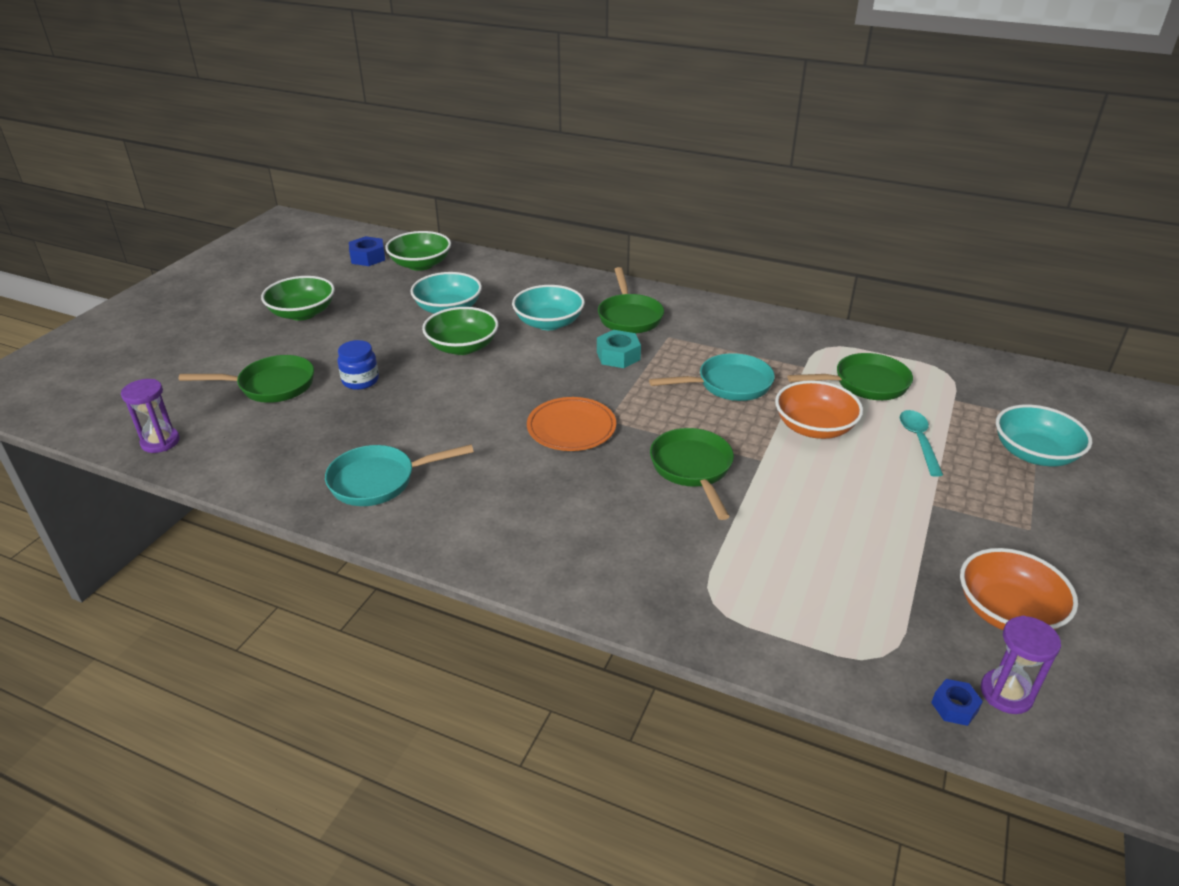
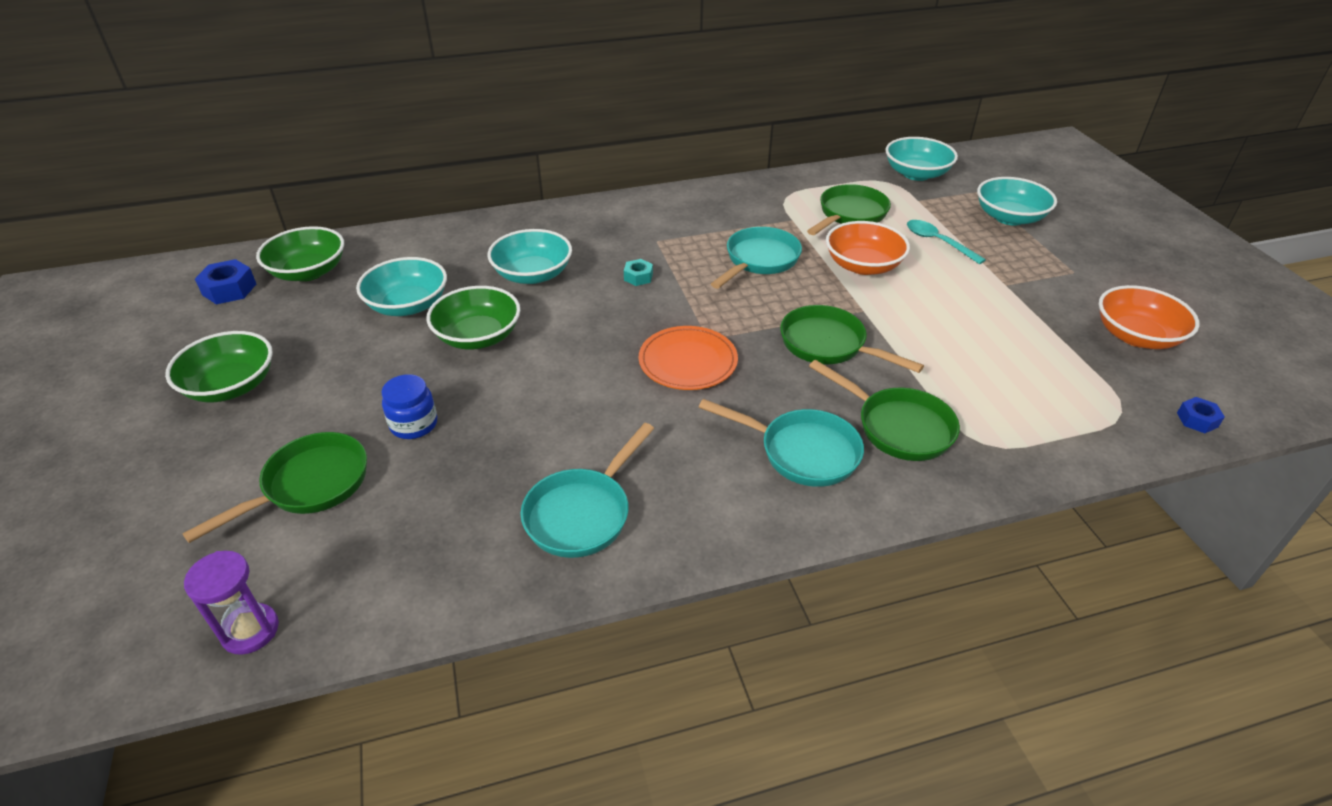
camera: 40 degrees left, 5 degrees up
turquoise nut [597,330,641,368] -> turquoise nut [624,259,653,286], size x0.62
green pan [598,267,664,334] -> green pan moved to [809,360,960,461]
purple hourglass [981,616,1061,714] -> none
none -> turquoise pan [699,399,864,487]
none -> turquoise bowl [885,137,958,181]

